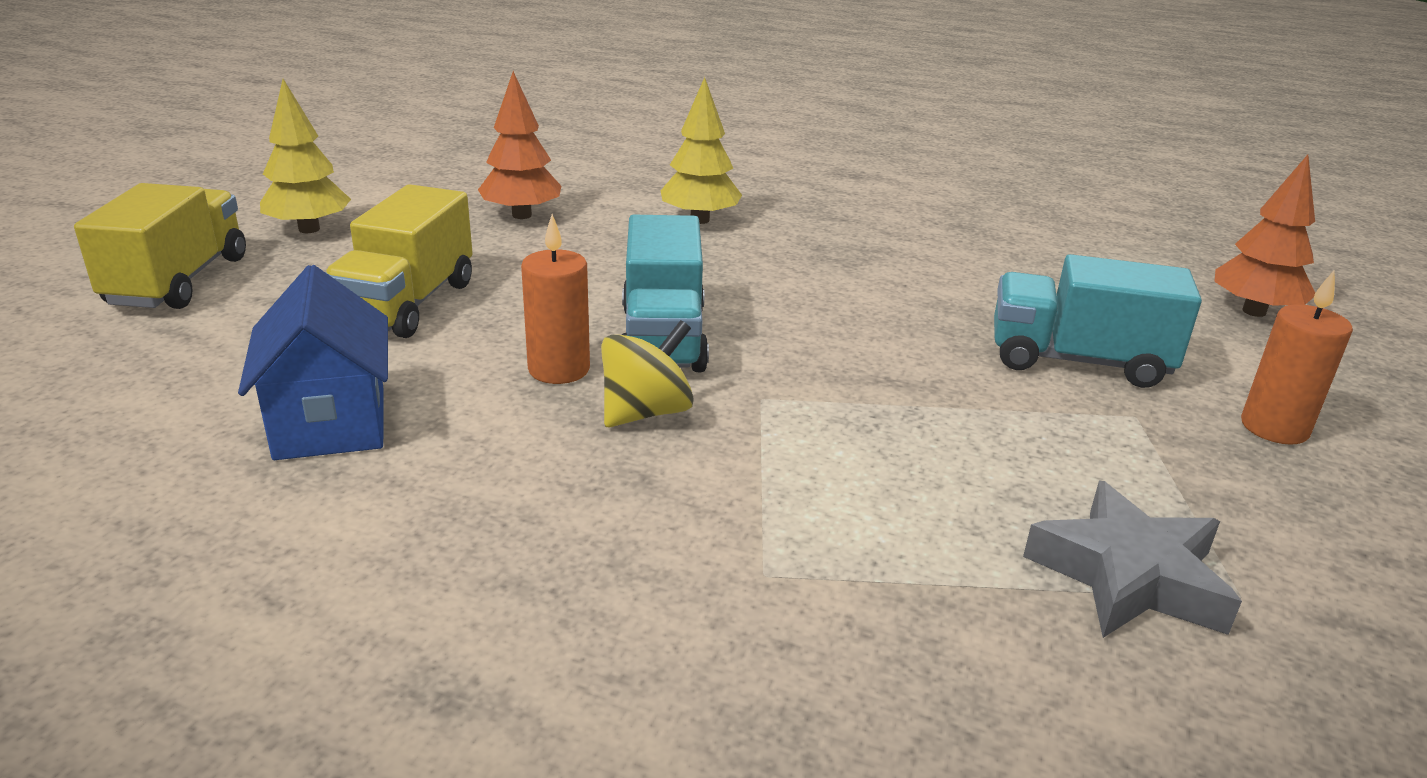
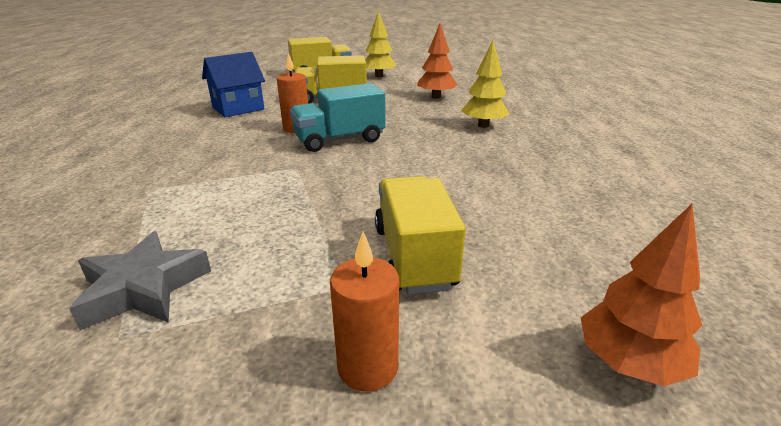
camera: 70 degrees right, 0 degrees up
yellow spinning top [601,320,694,427] -> none
turquoise truck [994,254,1202,388] -> yellow truck [375,176,466,295]

